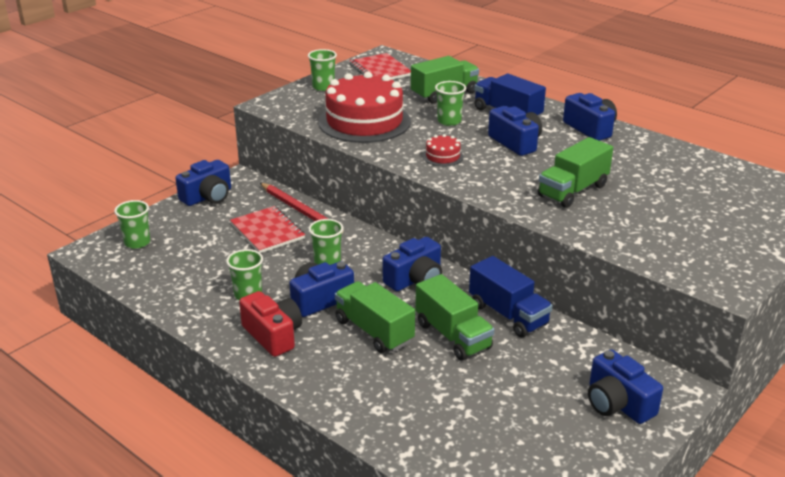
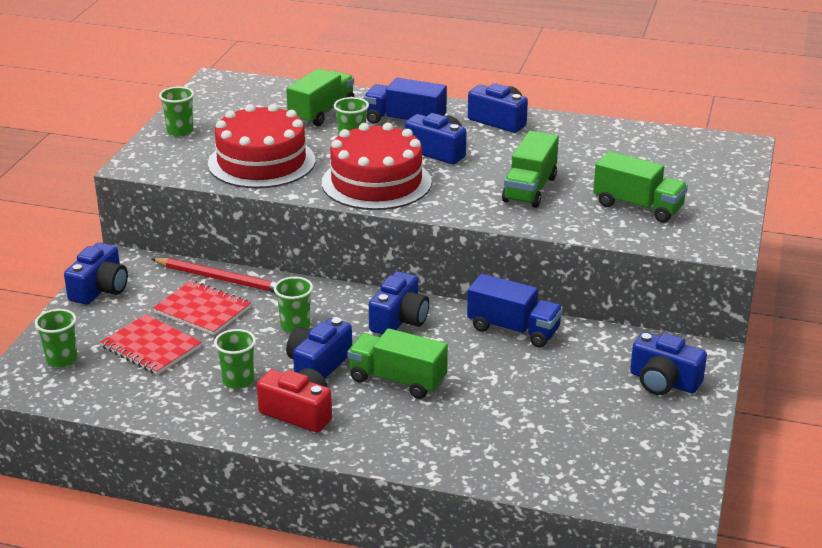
camera: 25 degrees left, 0 degrees up
red notebook [349,53,411,80] -> red notebook moved to [100,314,202,375]
green truck [416,274,494,360] -> green truck moved to [593,151,688,223]
red cake [422,134,464,167] -> red cake [322,123,432,210], size x2.40

